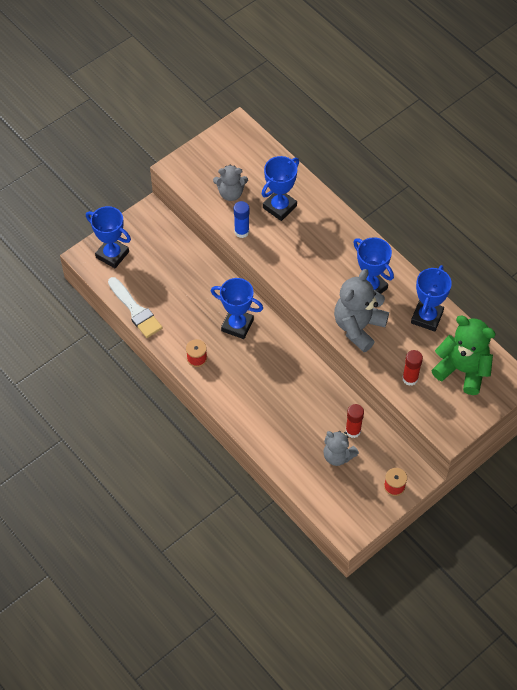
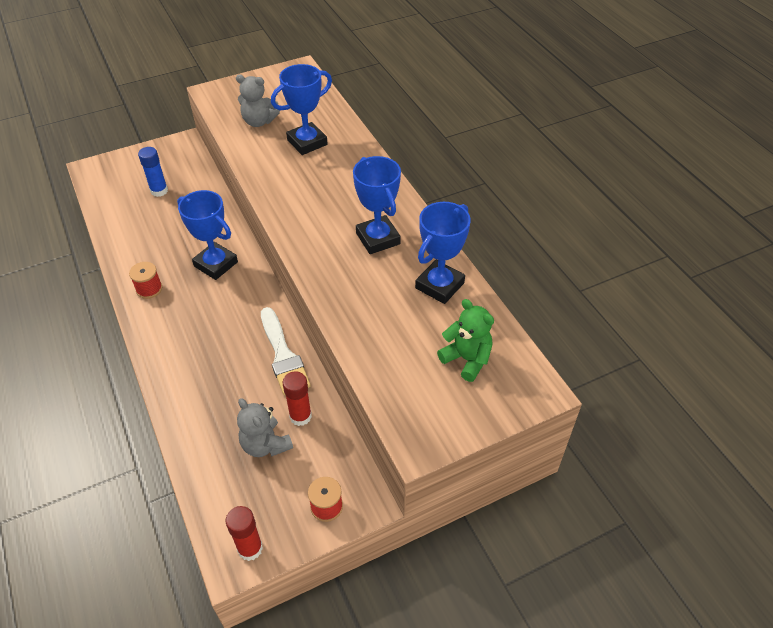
camera: 15 degrees right, 10 degrees down
blue trophy [86,206,131,268] -> none
white brush [108,277,163,338] -> white brush moved to [261,307,310,395]
blue glue stick [234,201,249,238] -> blue glue stick moved to [138,147,168,197]
grey teddy bear [334,269,389,352] -> none
red glue stick [402,350,423,386] -> red glue stick moved to [226,506,263,561]
green teddy bear [431,316,496,395] -> green teddy bear [437,299,494,382], size x0.63

